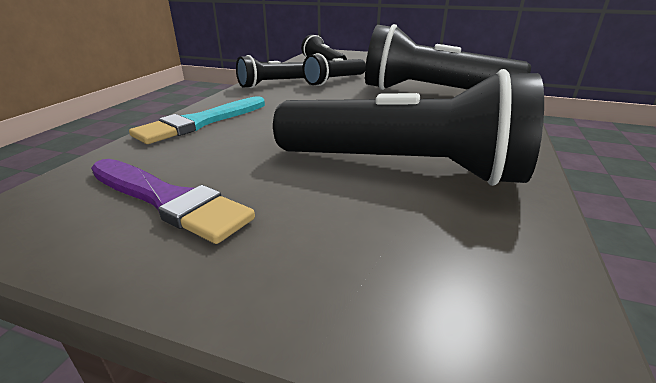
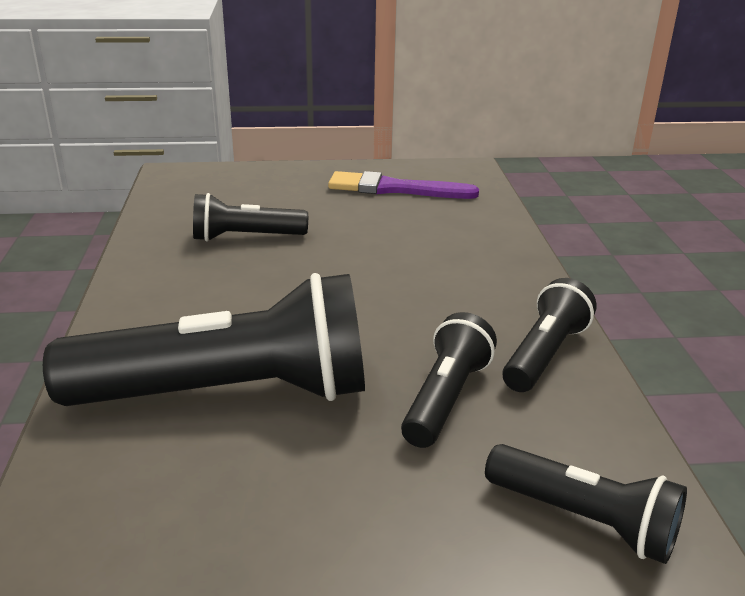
camera: 155 degrees right, 0 degrees up
turquoise brush [129,96,265,144] -> none
black flashlight [273,69,544,186] -> black flashlight [193,193,308,242], size x0.53

